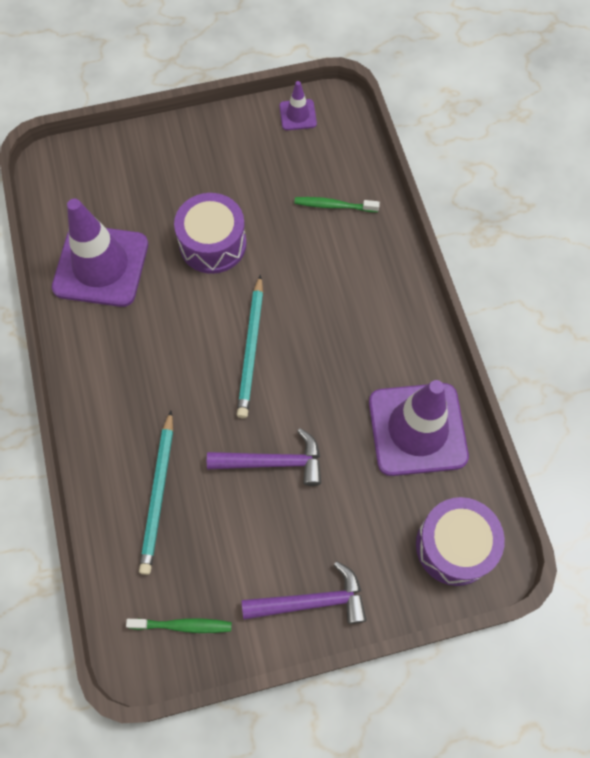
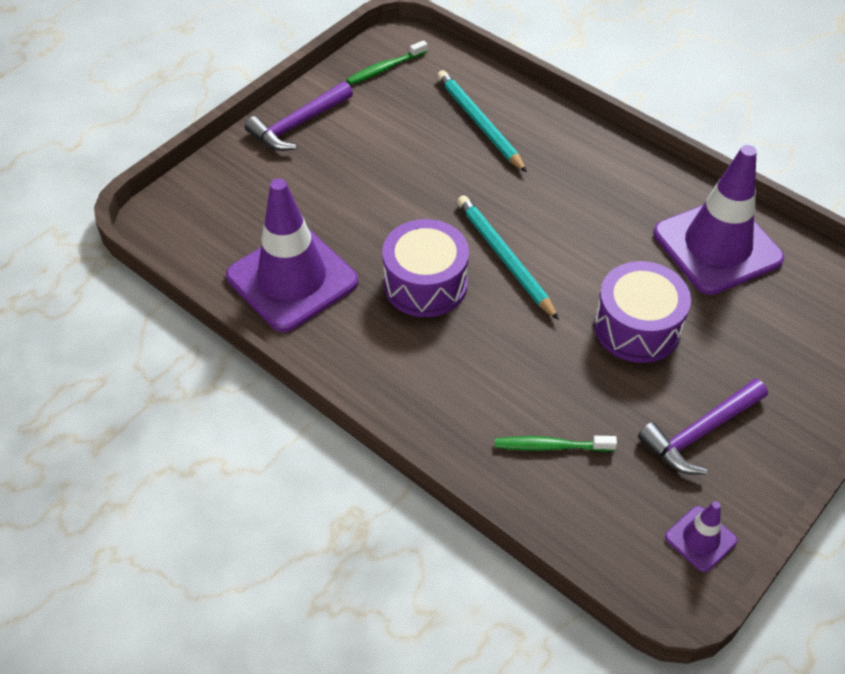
camera: 145 degrees right, 15 degrees down
purple hammer [207,428,321,486] -> purple hammer moved to [638,379,768,475]
green toothbrush [294,197,380,212] -> green toothbrush turned 150 degrees counterclockwise [495,436,617,452]
purple drum [416,497,505,586] -> purple drum moved to [382,219,469,317]

